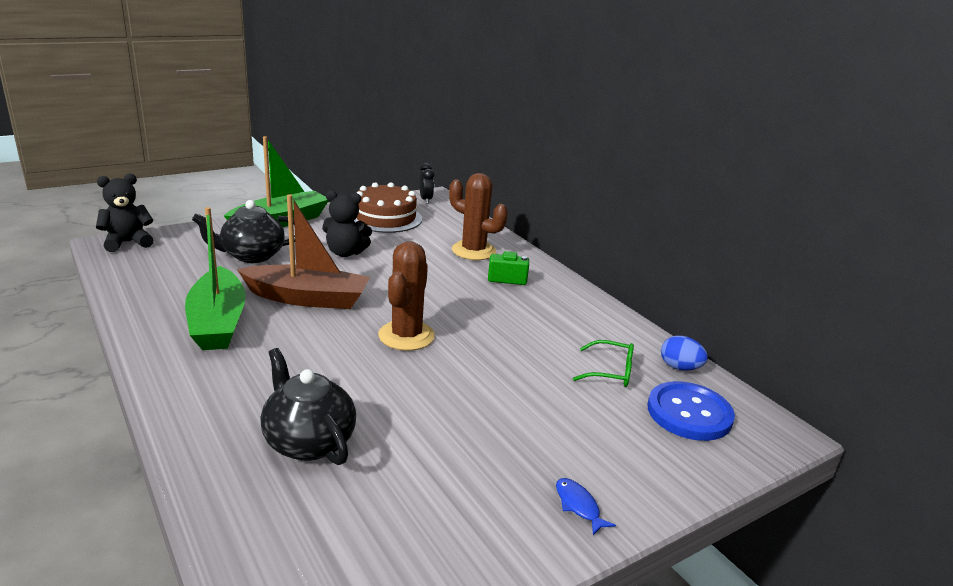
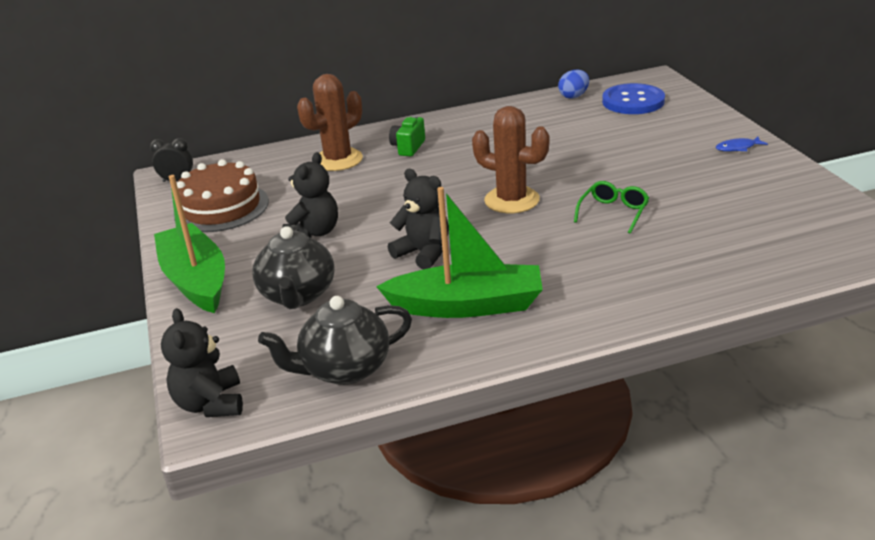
camera: 70 degrees left, 5 degrees up
brown boat [237,194,370,309] -> black teddy bear [388,169,449,269]
black teapot [260,348,356,465] -> black teapot moved to [258,296,412,385]
green glasses [573,340,634,387] -> green glasses moved to [574,181,649,234]

